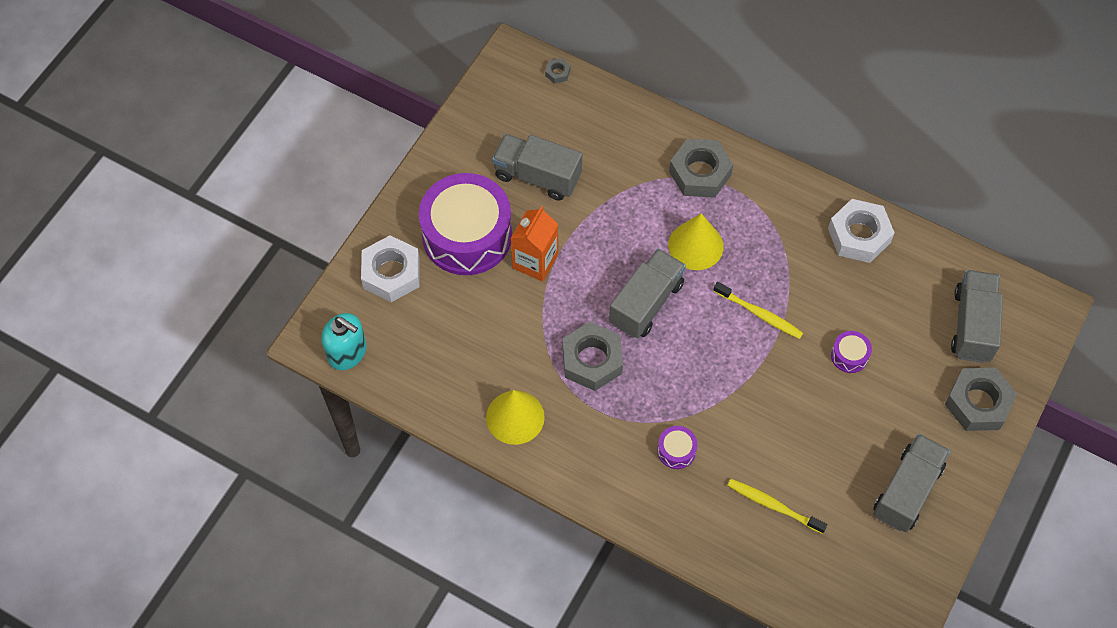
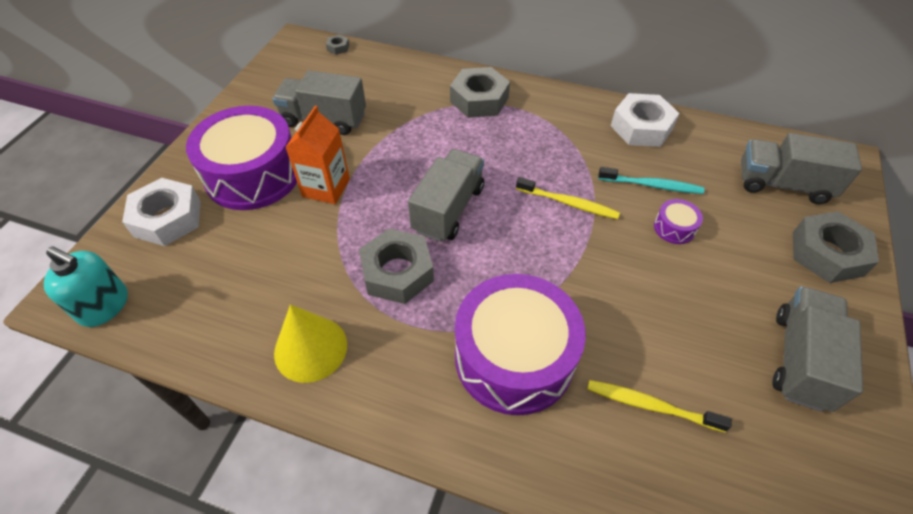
camera: 10 degrees left, 10 degrees down
purple drum [657,426,697,469] -> purple drum [455,274,586,415], size x2.49
yellow cone [668,213,724,270] -> none
grey truck [951,270,1003,363] -> grey truck turned 75 degrees counterclockwise [741,133,862,204]
none -> turquoise toothbrush [598,167,704,194]

